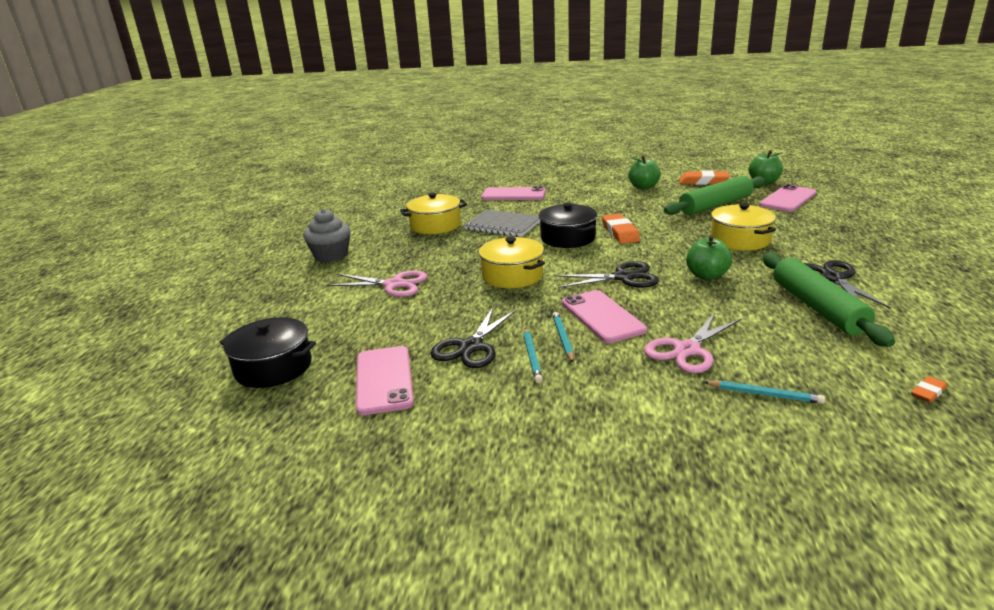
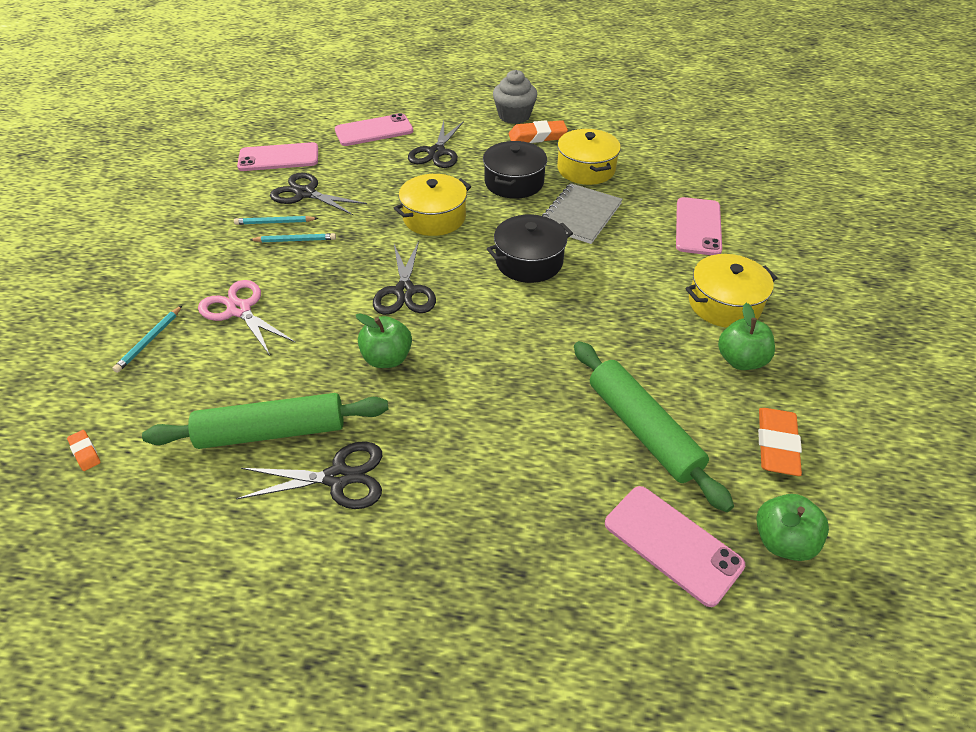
camera: 90 degrees right, 20 degrees up
black pot [220,317,316,388] -> black pot moved to [483,141,547,199]
pink scissors [327,270,428,297] -> black scissors [408,121,464,168]
pink phone [562,290,647,343] -> pink phone moved to [335,113,413,146]
orange eraser [602,214,640,244] -> orange eraser moved to [509,120,568,143]
yellow pot [711,203,776,251] -> yellow pot moved to [685,254,777,328]

